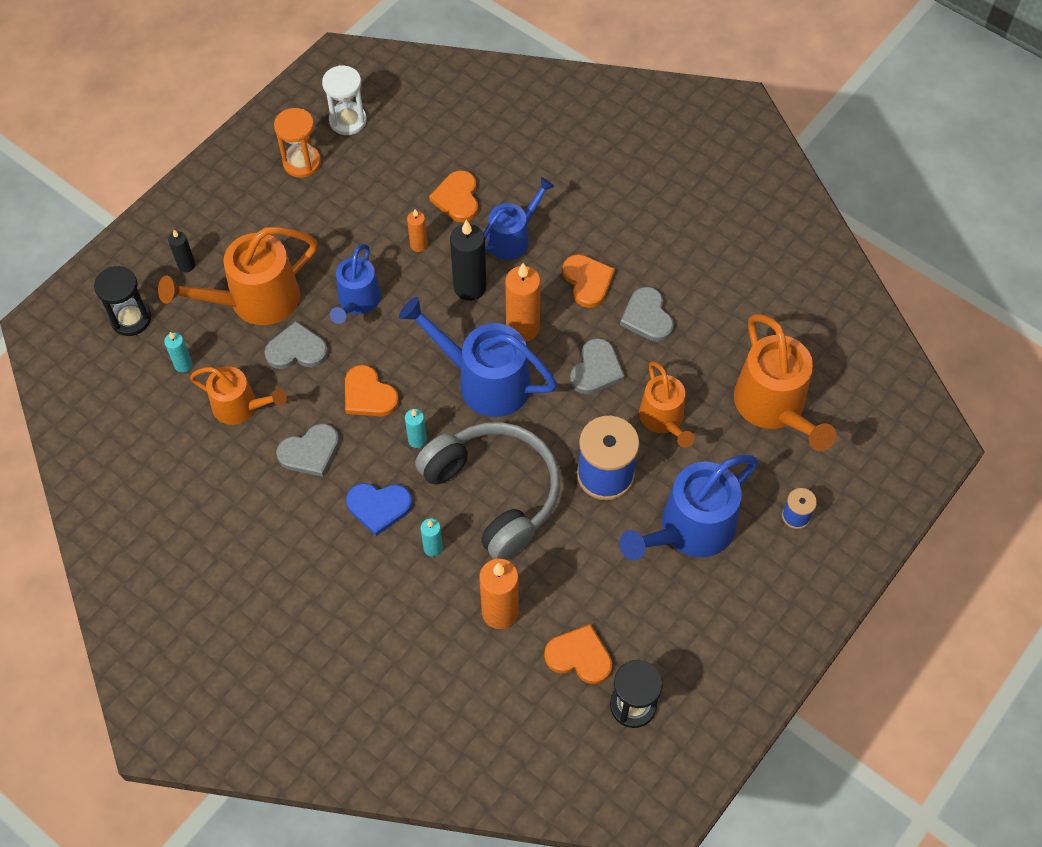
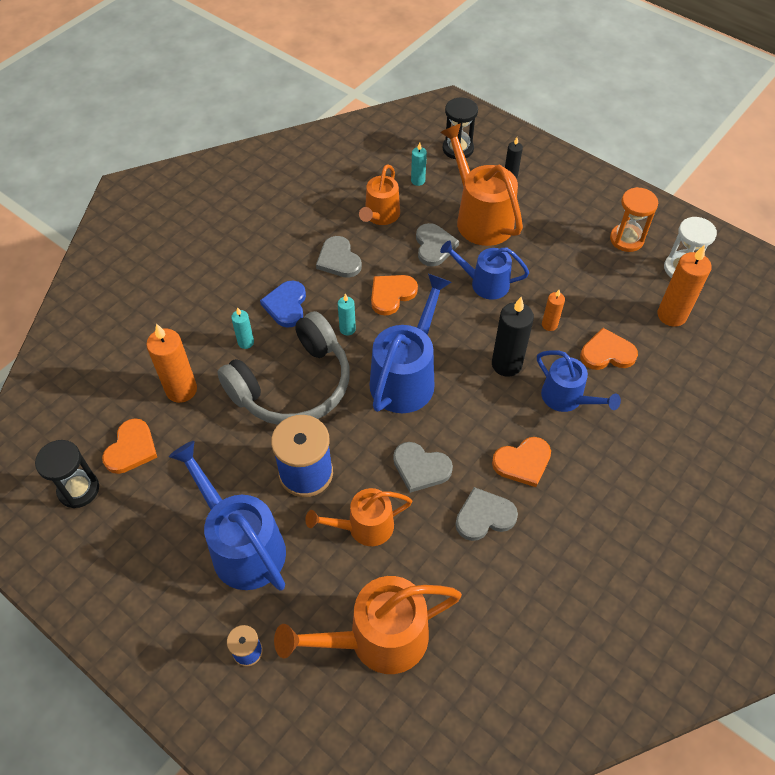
camera: 90 degrees right, 5 degrees down
orange candle [505,263,541,342] -> orange candle moved to [657,245,712,327]

